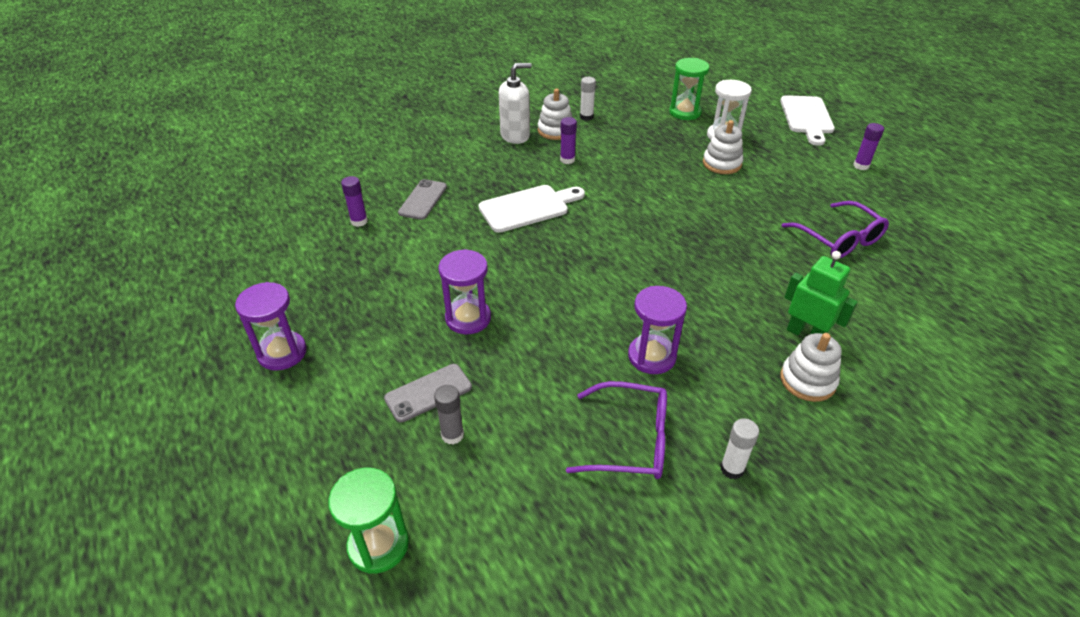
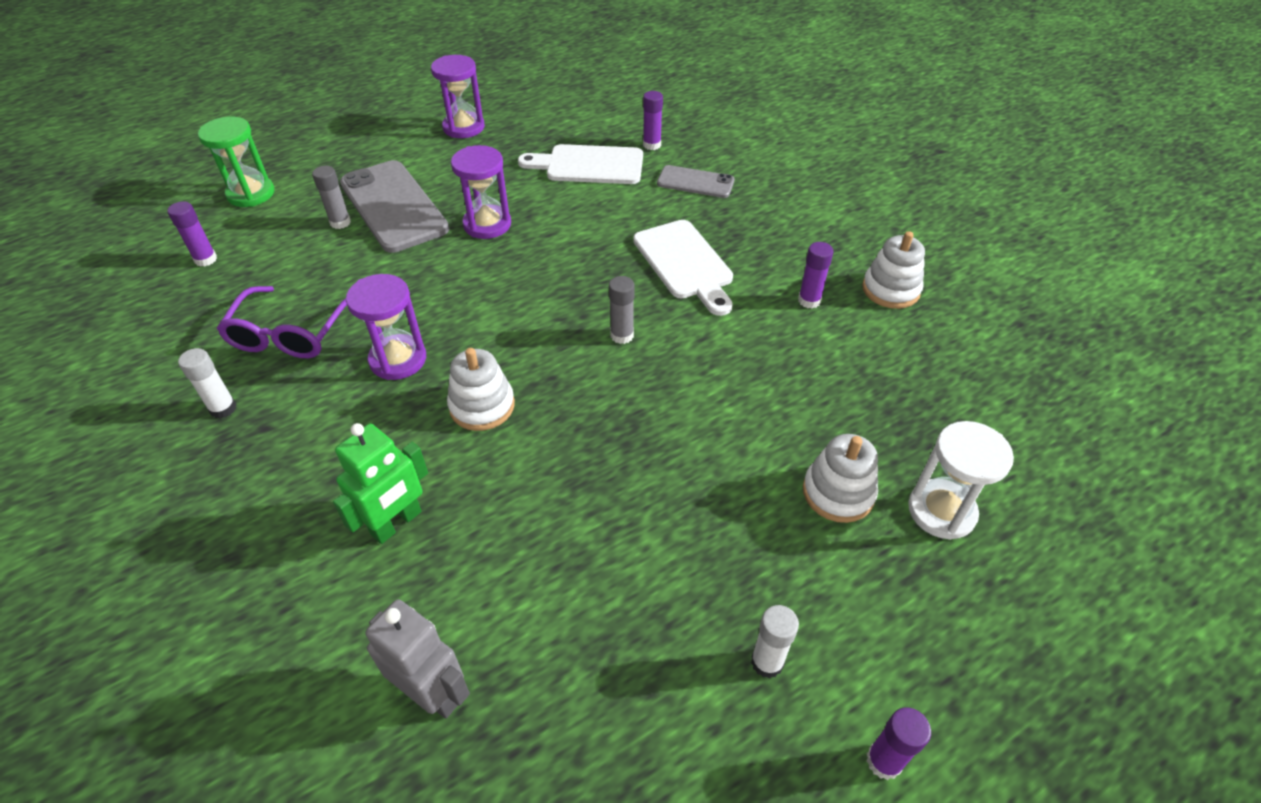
camera: 90 degrees right, 5 degrees up
grey phone [384,364,472,423] -> grey phone [340,160,449,253], size x1.83
white soap dispenser [499,63,532,144] -> none
white glue stick [580,77,596,121] -> white glue stick moved to [751,605,799,679]
green hourglass [669,58,710,120] -> none
white cutting board [780,95,835,146] -> white cutting board moved to [518,144,643,184]
white stacking toy [780,333,842,402] -> white stacking toy moved to [447,348,515,431]
purple glasses [782,201,889,258] -> none
none -> purple glue stick [167,201,217,267]
none -> grey robot [365,599,470,719]
none -> grey glue stick [609,276,635,344]

